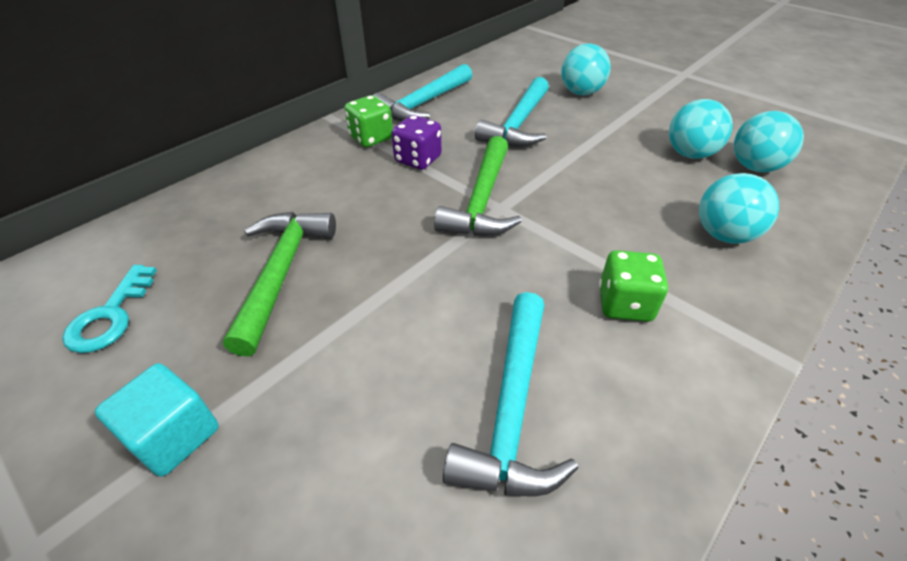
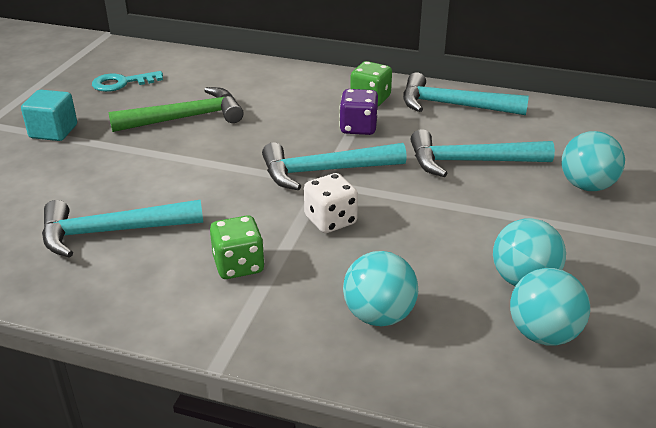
camera: 65 degrees right, 10 degrees down
green hammer [434,136,522,236] -> turquoise hammer [262,142,407,190]
none -> white dice [304,173,358,233]

